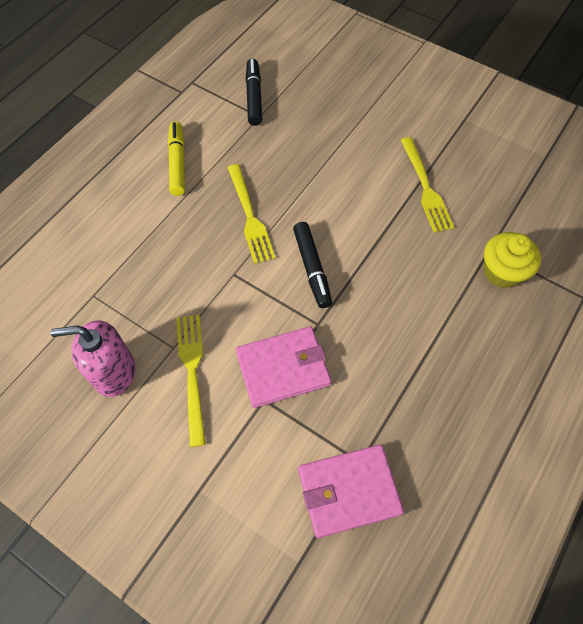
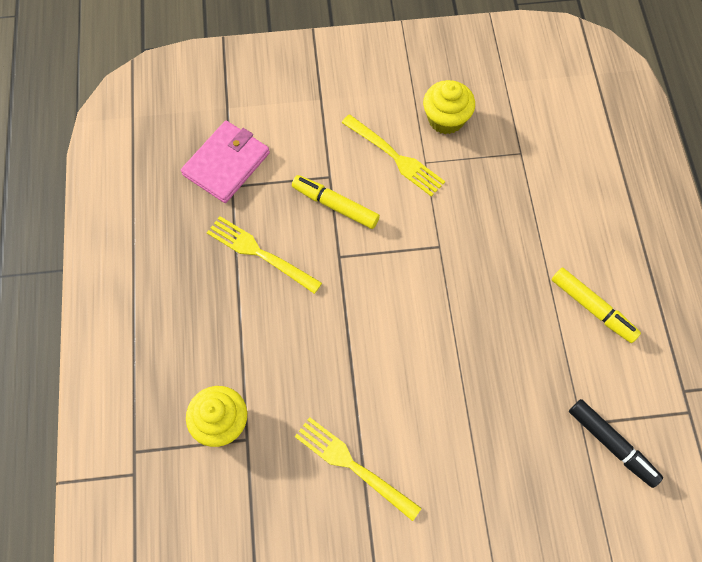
camera: 140 degrees right, 5 degrees up
pink soap dispenser [51,320,135,397] -> yellow cupcake [423,80,475,134]
yellow fork [228,164,275,264] -> yellow fork moved to [207,216,322,294]
pink wallet [236,326,331,408] -> yellow marker [292,175,380,229]
black marker [293,222,332,308] -> none

